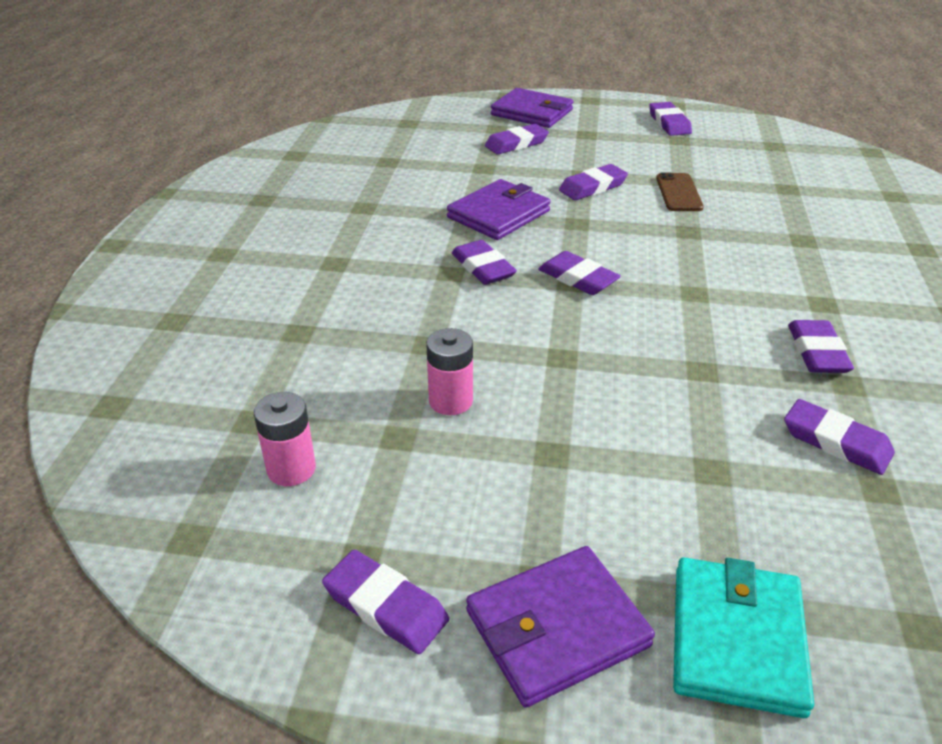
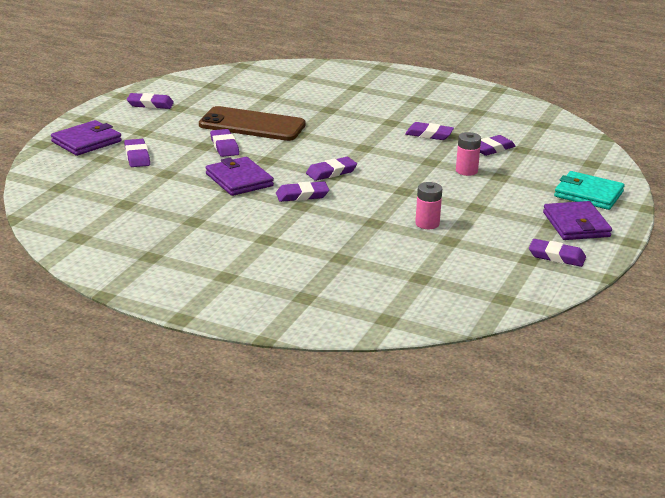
camera: 75 degrees left, 10 degrees down
pink battery [254,392,316,486] -> pink battery moved to [456,132,481,176]
purple eraser [322,550,449,654] -> purple eraser turned 60 degrees clockwise [529,239,586,267]
brown phone [656,172,704,211] -> brown phone [199,106,306,141], size x2.02

